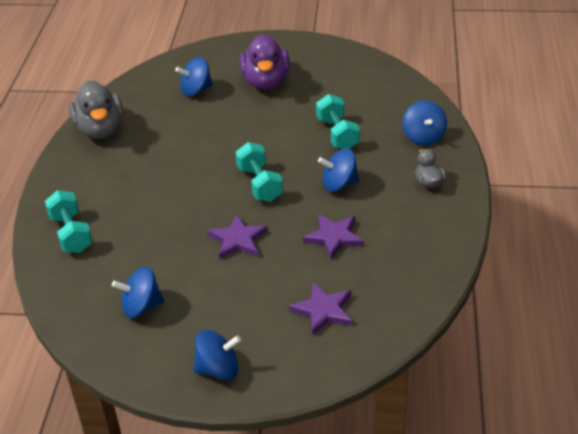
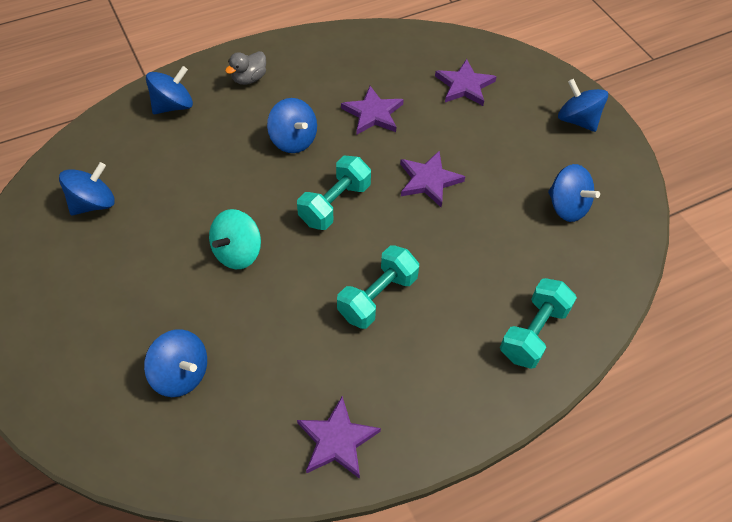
camera: 125 degrees left, 15 degrees up
grey duck [69,80,123,139] -> purple star [297,396,381,479]
purple duck [240,34,290,90] -> none
turquoise dumbbell [316,94,360,149] -> turquoise dumbbell moved to [337,245,419,329]
none -> blue spinning top [59,162,115,215]
none -> turquoise spinning top [209,209,261,269]

